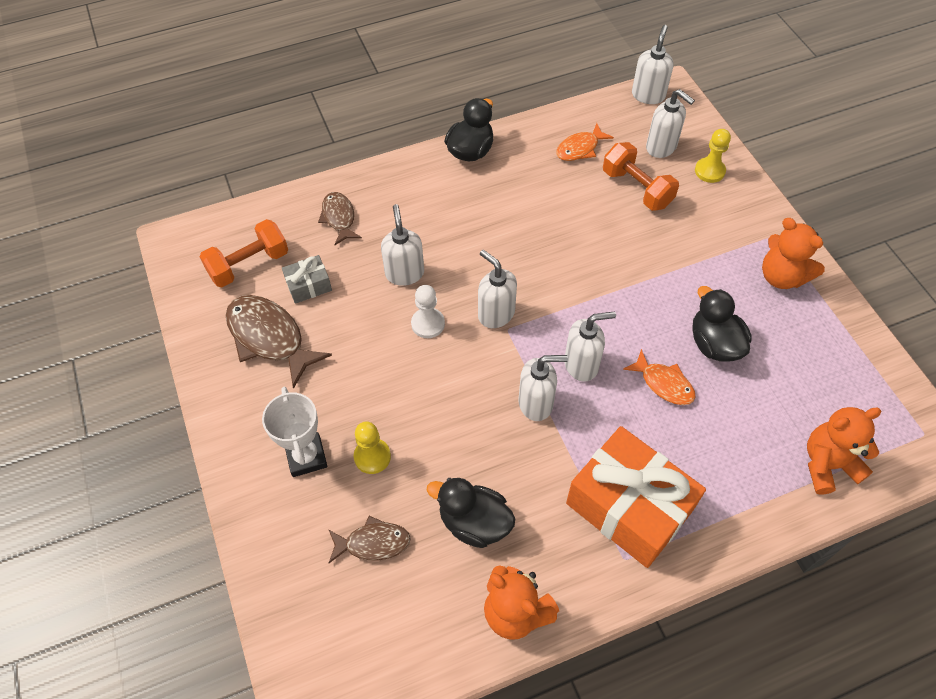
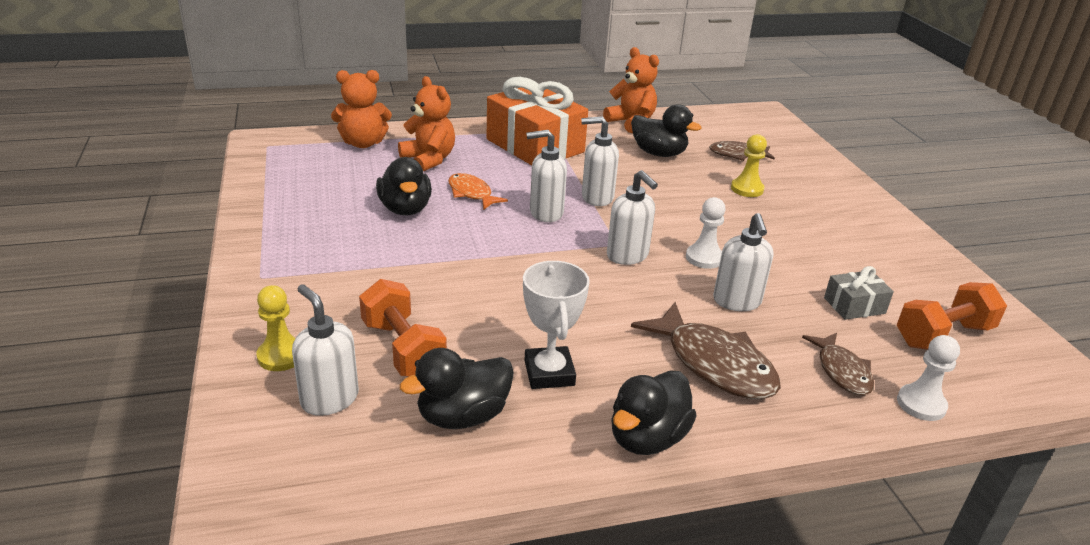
camera: 175 degrees left, 25 degrees down
brown fish [226,295,332,389] -> brown fish moved to [631,302,781,399]
white trophy [262,387,327,477] -> white trophy moved to [523,261,590,389]
orange fish [556,123,614,161] -> black duck [400,348,514,429]
white soap dispenser [632,25,673,104] -> none
orange teddy bear [762,218,825,289] -> orange teddy bear moved to [398,76,455,171]
none -> white pawn [897,335,960,421]

